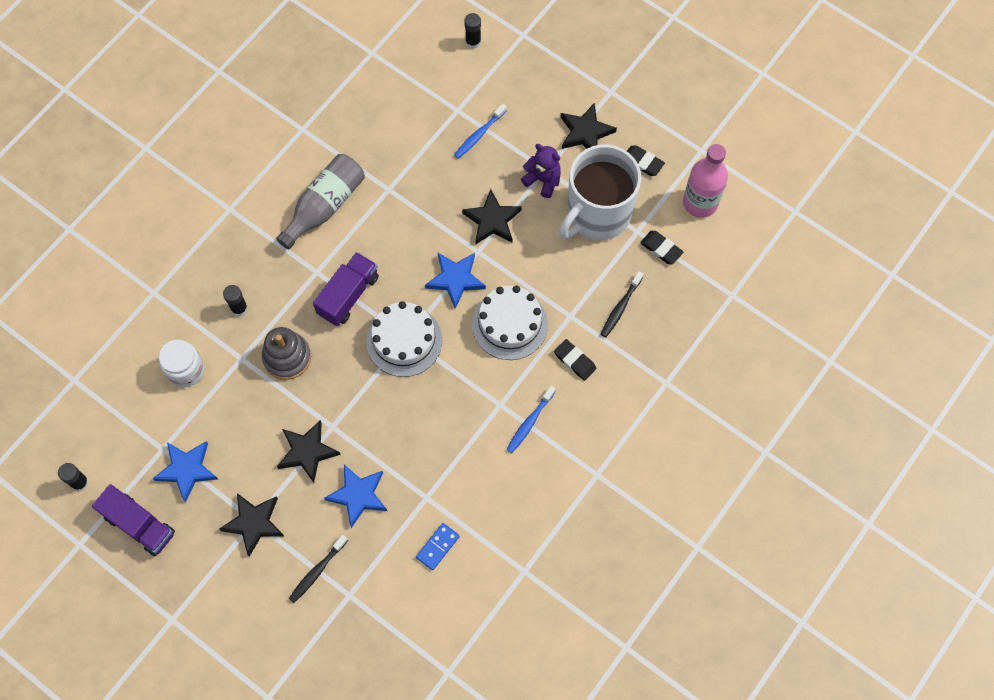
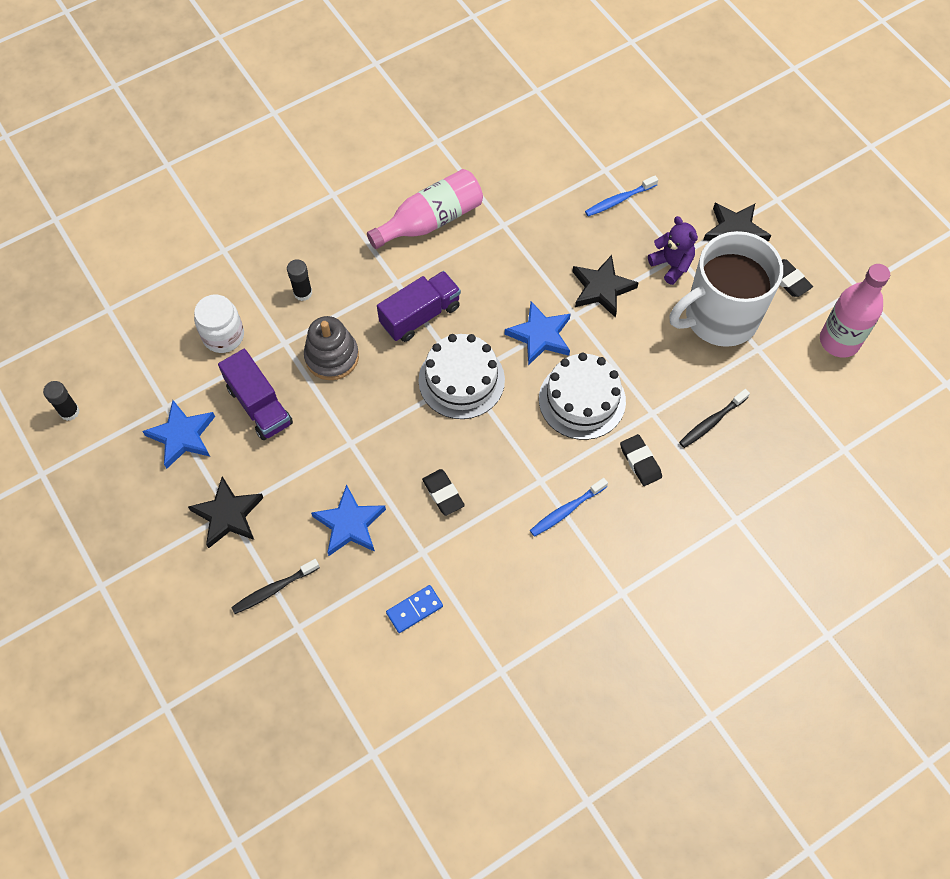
camera: 20 degrees right, 5 degrees down
purple truck [92,484,175,556] -> purple truck moved to [218,349,293,440]
grey bottle [276,154,365,250] -> pink bottle [367,169,483,249]
black star [277,420,341,483] -> none
black glue stick [464,13,481,49] -> none
black eraser [640,231,683,264] -> black eraser moved to [422,469,465,516]

